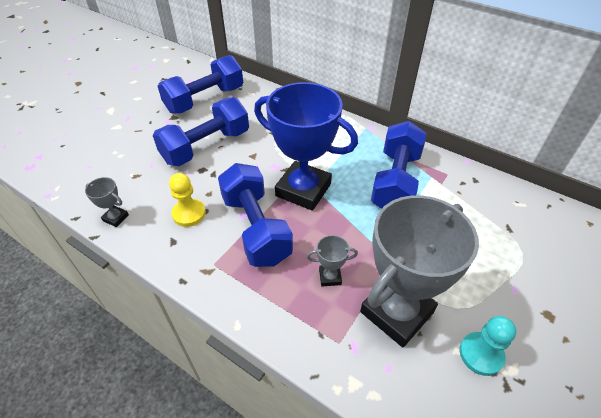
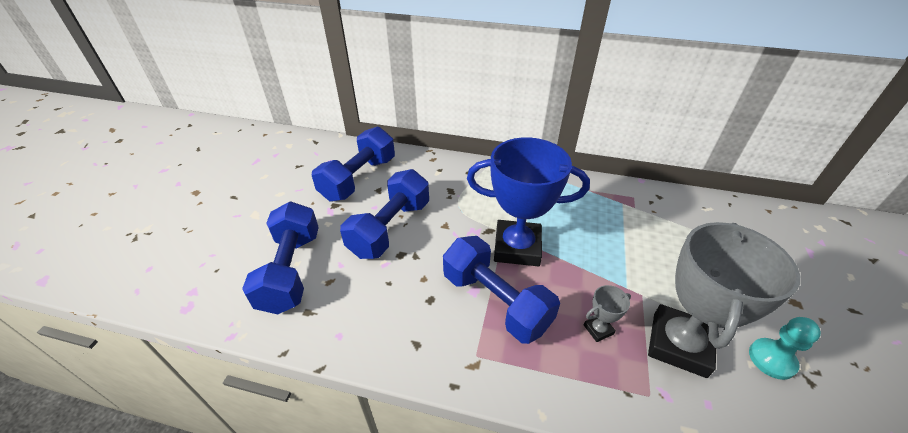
camera: 20 degrees left, 5 degrees down
grey trophy [85,177,129,227] -> none
yellow pawn [169,173,206,227] -> none
blue dumbbell [371,121,427,209] -> blue dumbbell moved to [242,201,319,314]

